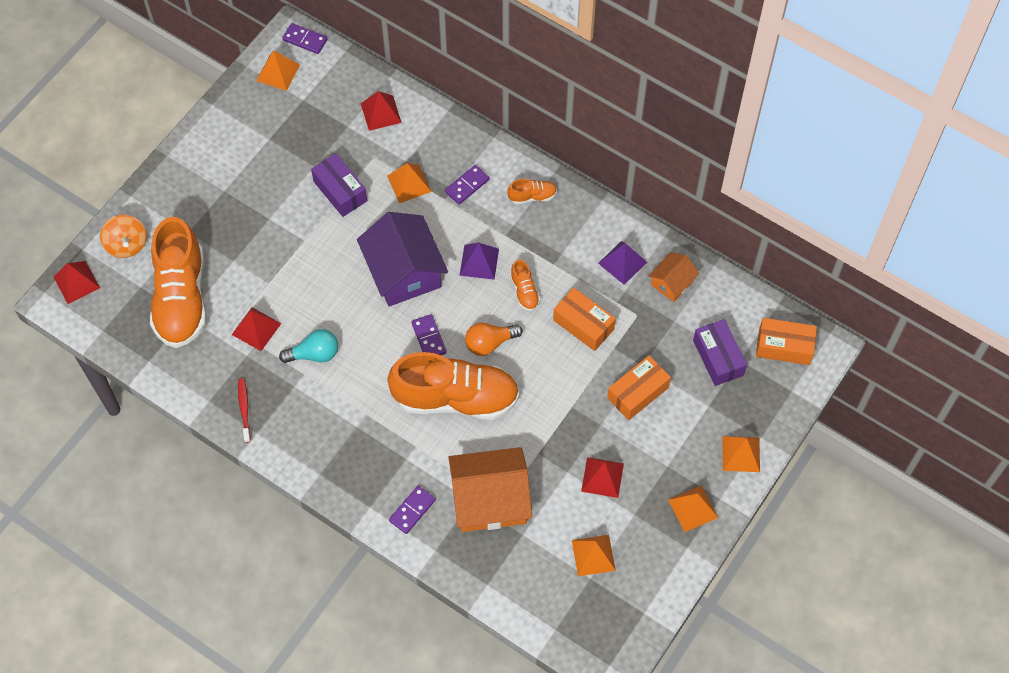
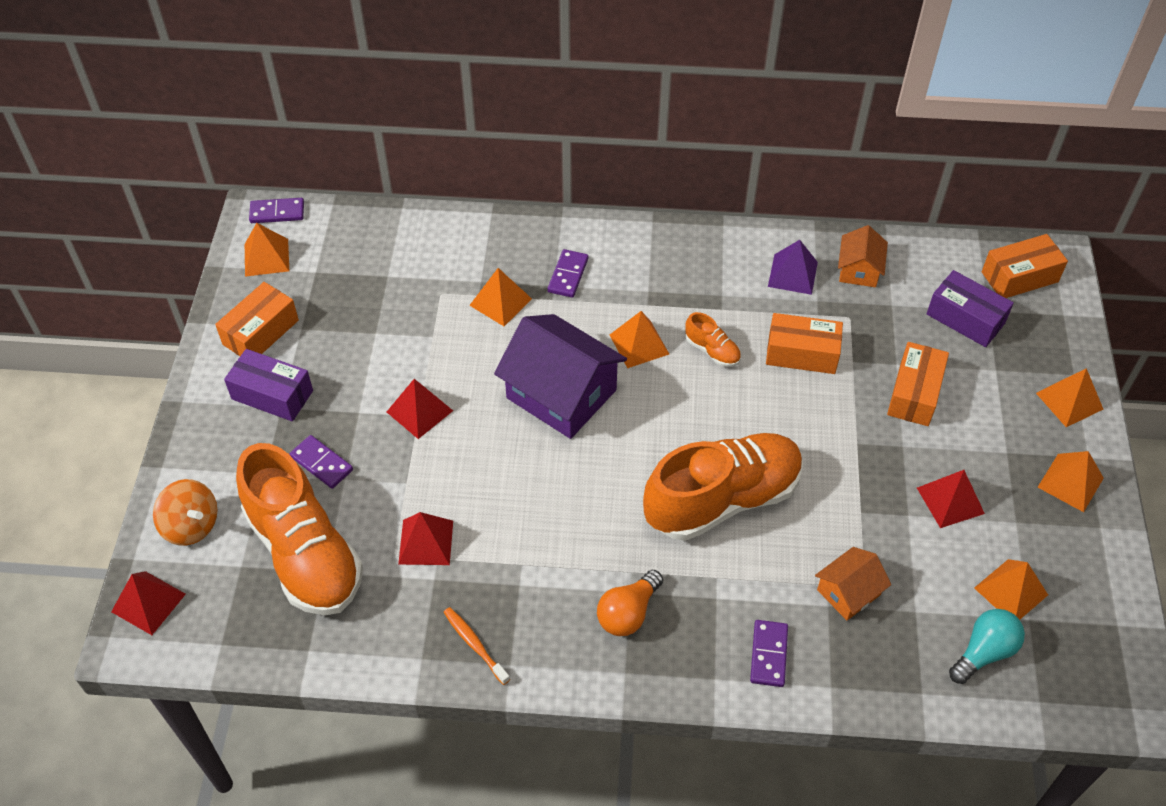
camera: 30 degrees left, 10 degrees down
red toothbrush [238,378,251,443] -> orange toothbrush [443,607,510,685]
turquoise light bulb [279,329,338,363] -> turquoise light bulb moved to [949,609,1025,684]
purple box [311,153,367,217] -> purple box moved to [224,349,313,421]
red pyramid [361,91,402,131] -> red pyramid moved to [387,379,453,439]
purple domino [411,314,447,355] -> purple domino moved to [290,435,353,489]
orange house [448,447,532,532] -> orange house [815,547,891,620], size x0.52
purple pyramid [460,243,499,280] -> orange pyramid [610,311,669,368]
orange light bulb [465,323,523,356] -> orange light bulb moved to [597,570,663,636]
orange shoe [508,179,557,204] -> none
none -> orange box [215,282,299,356]

